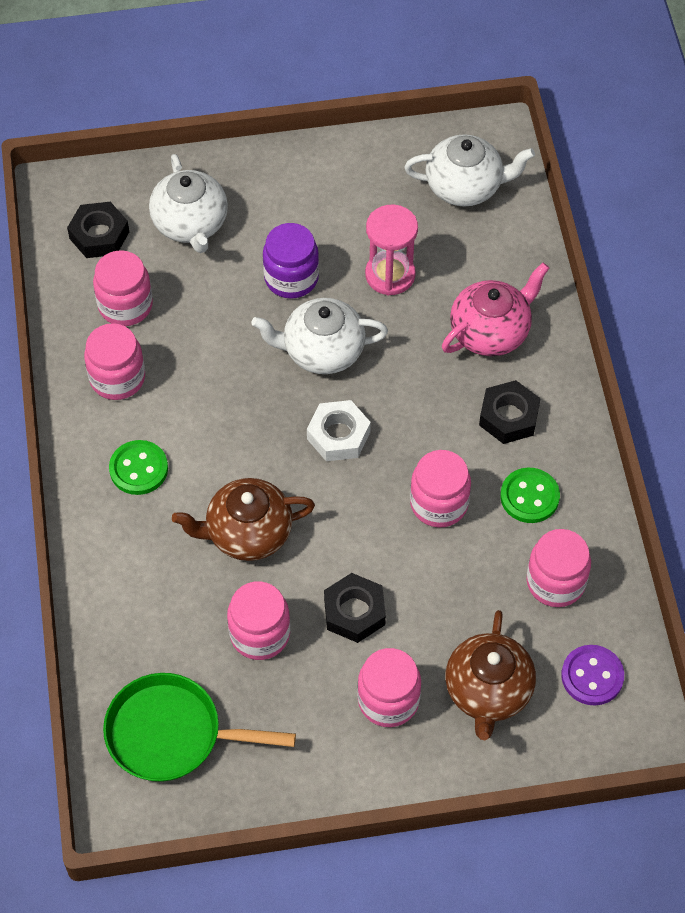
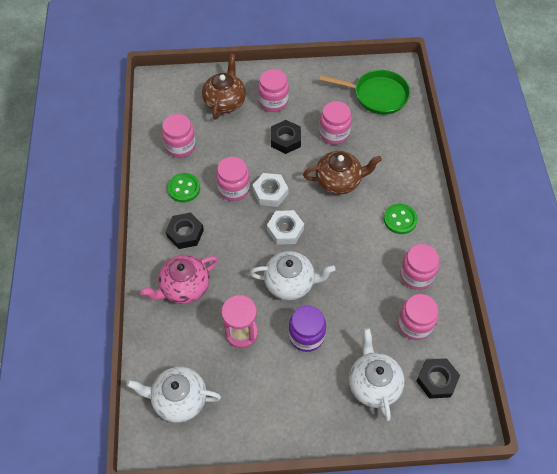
camera: 175 degrees left, 0 degrees up
purple button [561,645,624,705] -> none
none -> white nut [252,173,288,207]

